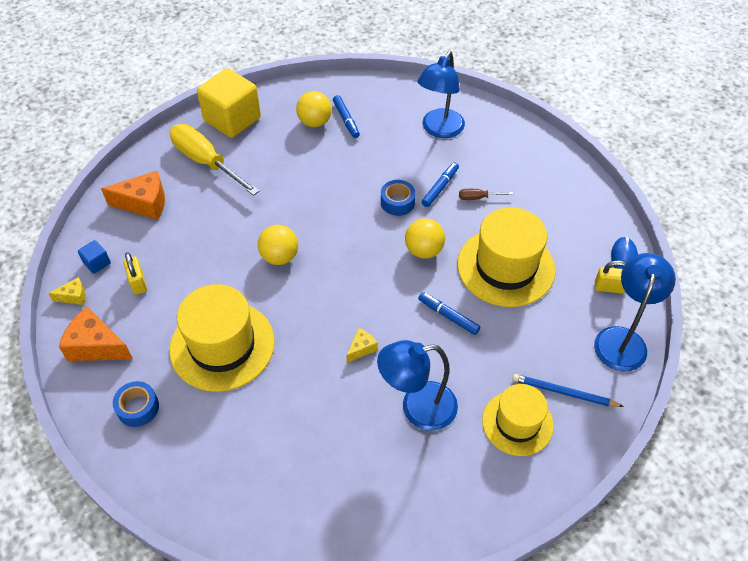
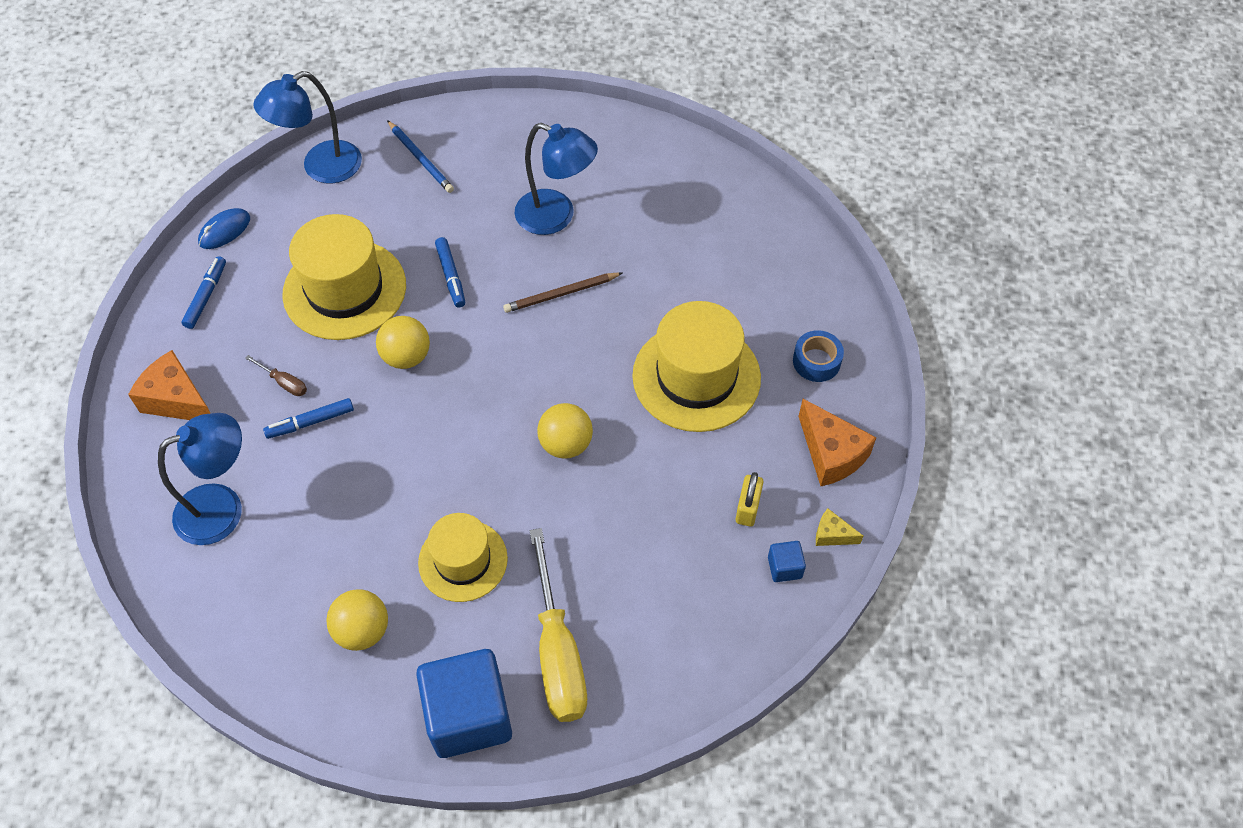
camera: 145 degrees left, 5 degrees up
orange cheese [101,171,165,220] -> orange cheese moved to [128,350,211,420]
yellow cube [197,68,261,138] -> blue cube [416,649,512,758]
blue marker [333,95,360,138] -> blue marker moved to [181,256,226,329]
yellow cheese [347,328,378,363] -> brown pencil [503,272,622,313]
blue tape [381,180,416,216] -> none
yellow hat [482,384,554,456] -> yellow hat moved to [418,513,508,602]
yellow padlock [595,260,626,293] -> none

